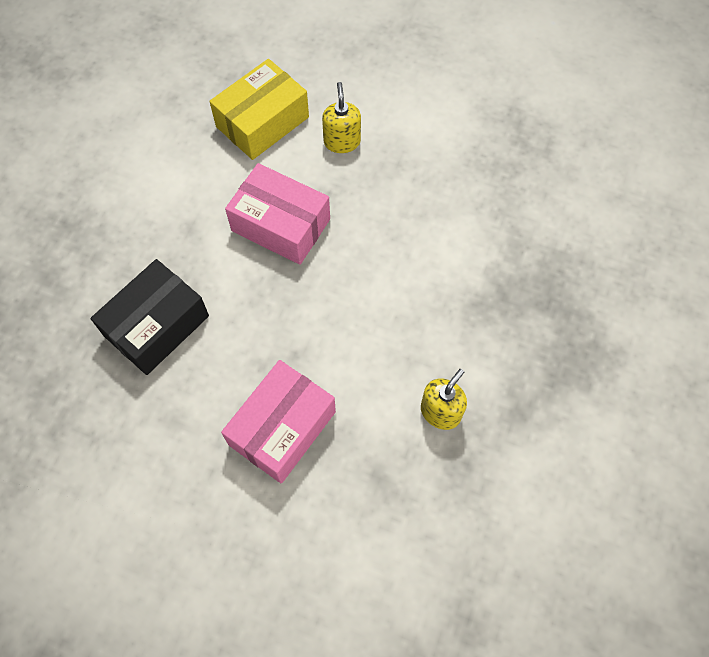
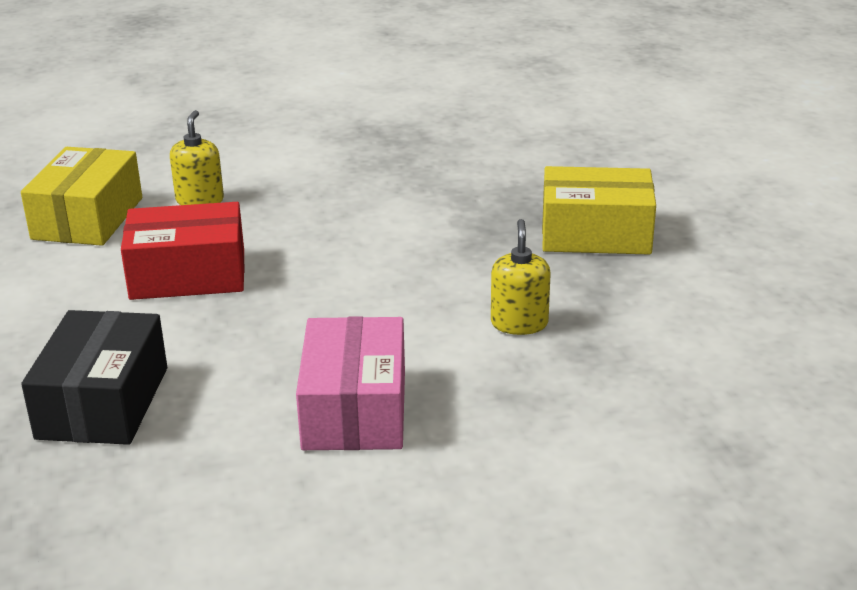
camera: 35 degrees left, 35 degrees down
pink box [225,163,330,265] -> red box [121,202,245,300]
yellow soap dispenser [322,82,361,153] -> yellow soap dispenser turned 45 degrees clockwise [170,110,224,205]
none -> yellow box [542,166,656,255]

